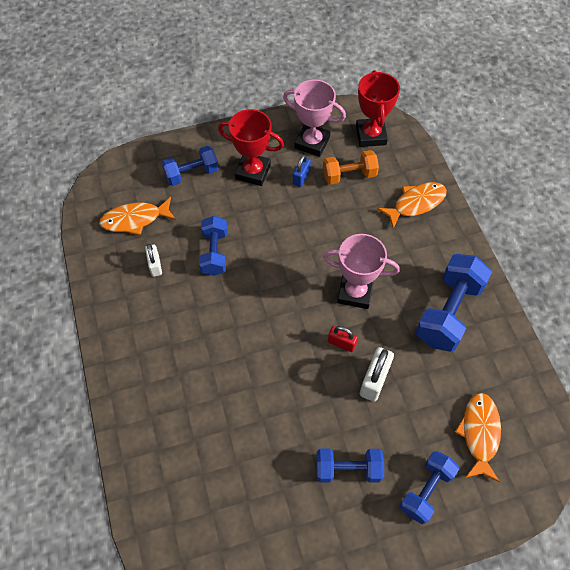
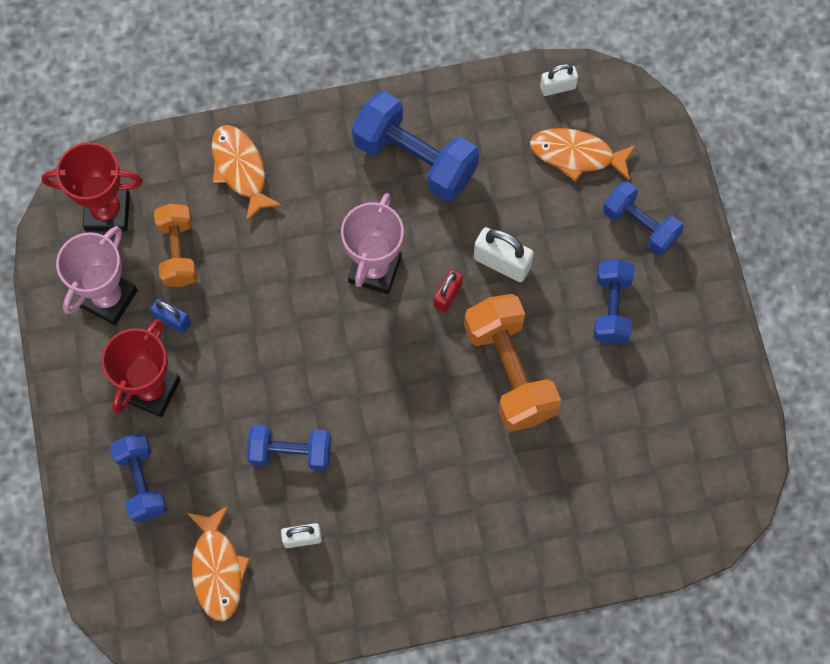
camera: 85 degrees left, 10 degrees up
none -> orange dumbbell [464,294,561,432]
none -> white padlock [540,64,578,96]

